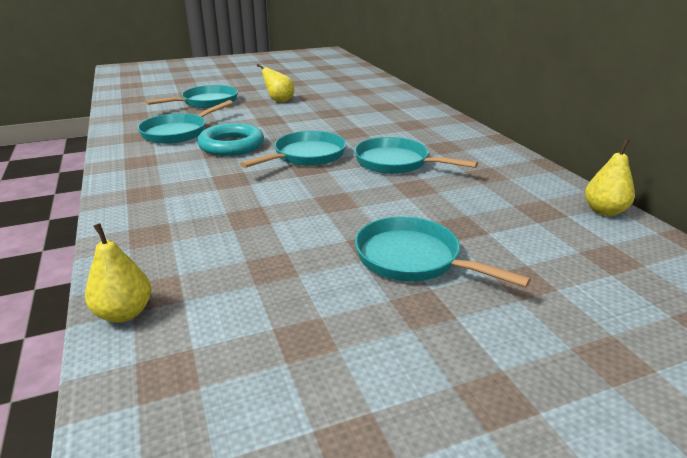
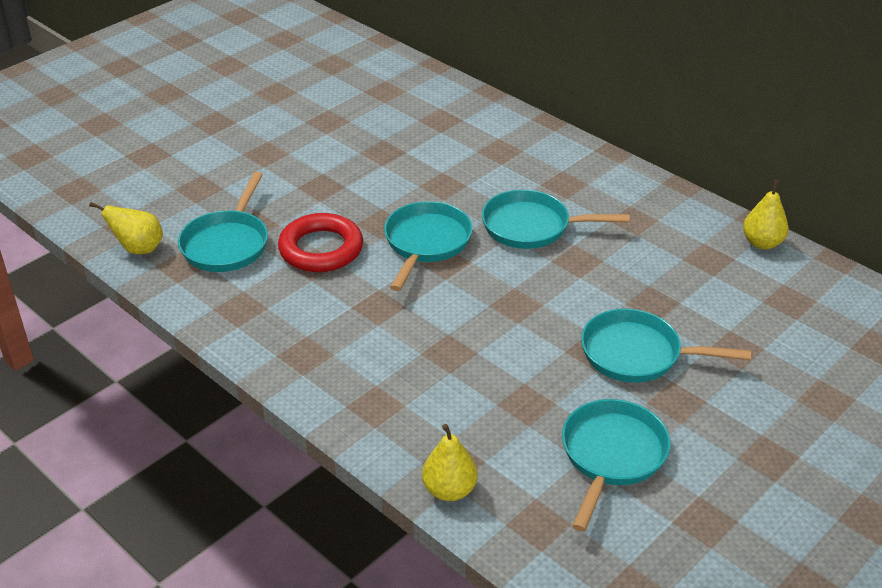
camera: 25 degrees left, 10 degrees up
turquoise pan [145,85,238,108] -> turquoise pan moved to [562,399,671,532]
turquoise ring [197,123,264,156] -> red ring [278,213,363,272]
yellow pear [257,64,294,102] -> yellow pear moved to [89,202,163,254]

